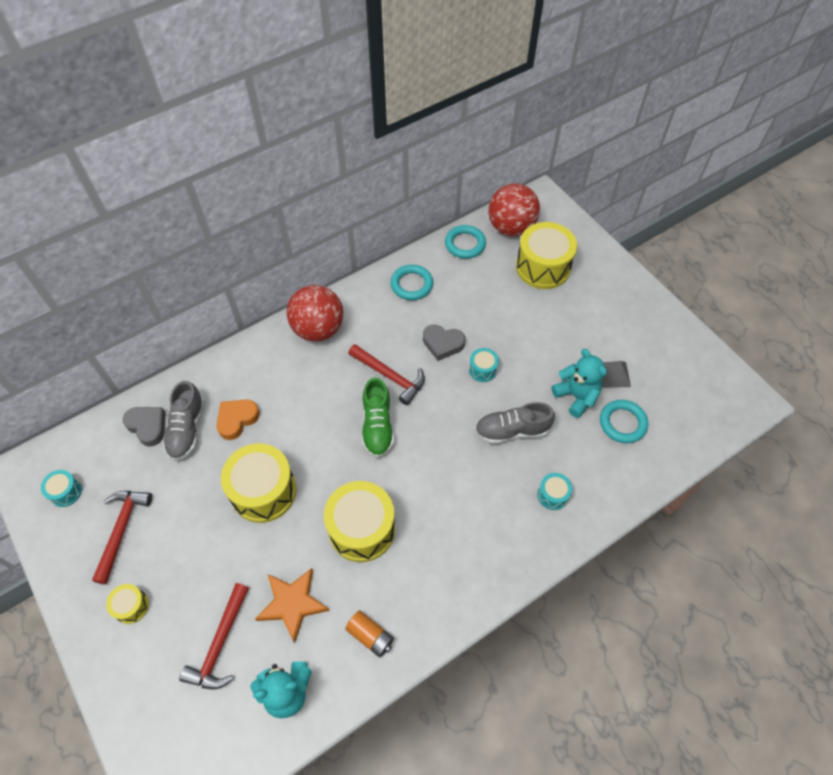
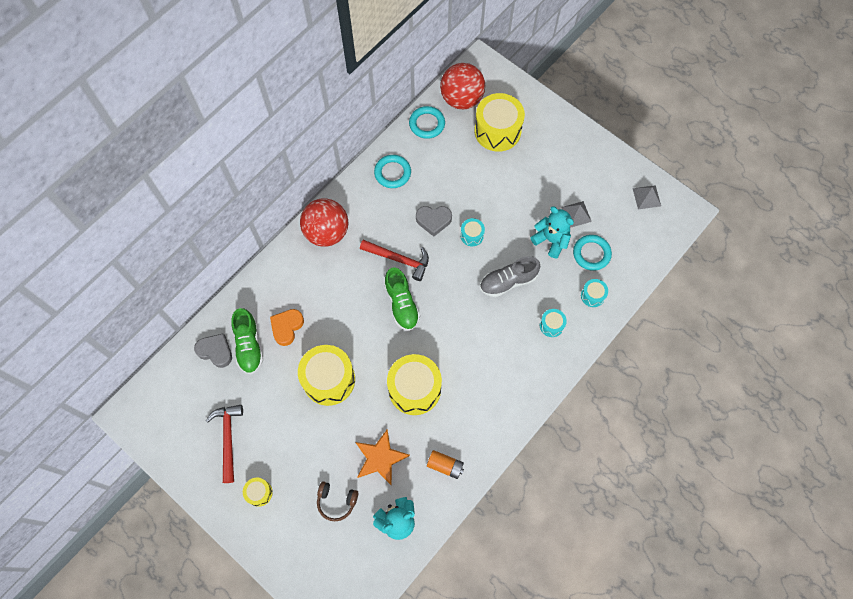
camera: 15 degrees left, 10 degrees up
turquoise drum [41,470,82,507] -> turquoise drum moved to [581,279,608,307]
grey shoe [163,381,205,461] -> green shoe [231,308,263,375]
red hammer [179,583,249,690] -> brown headphones [317,481,358,521]
none -> grey pyramid [633,185,661,209]

